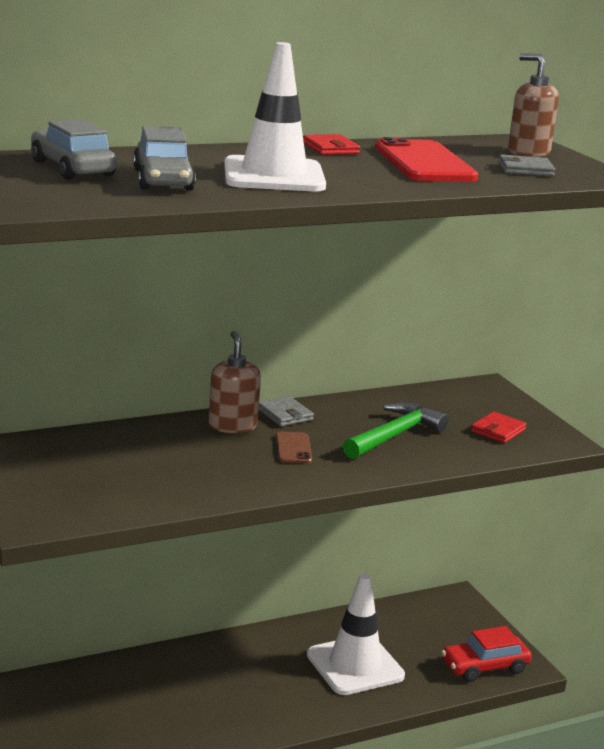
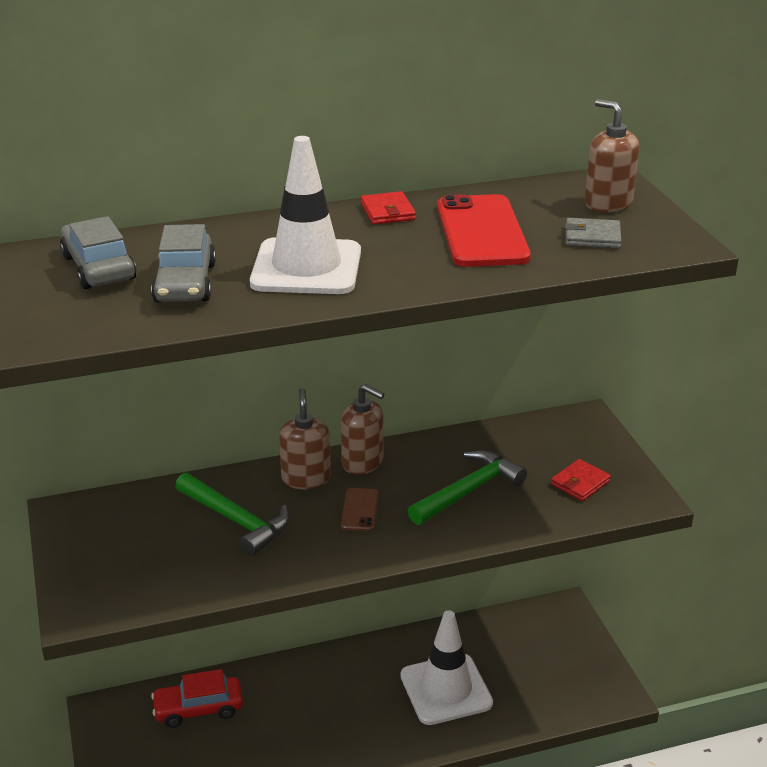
camera: 10 degrees right, 10 degrees up
grey wallet [259,396,314,427] -> brown soap dispenser [341,384,384,475]
red car [442,626,532,682] -> red car moved to [151,669,243,728]
none -> green hammer [175,473,290,556]

